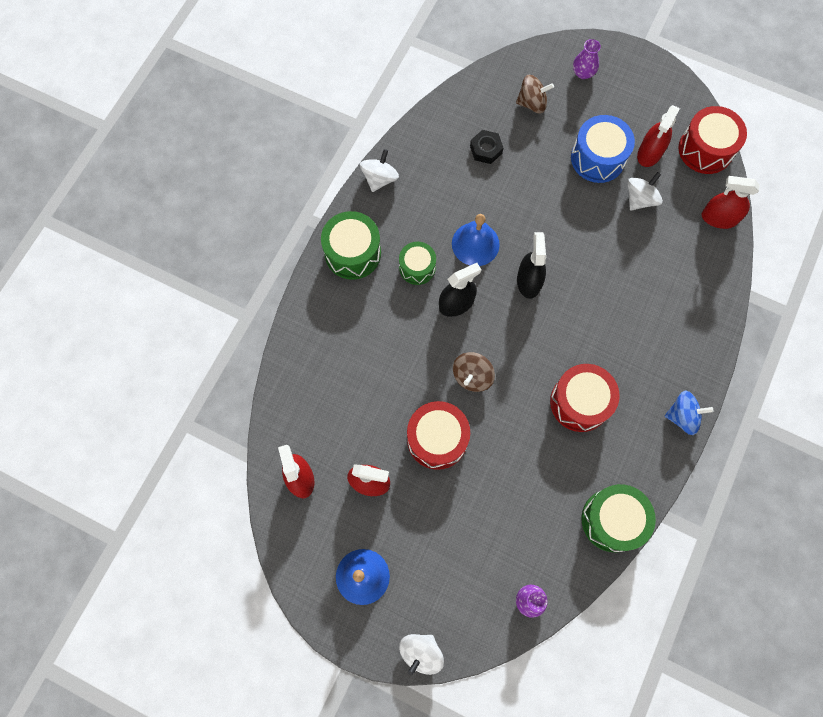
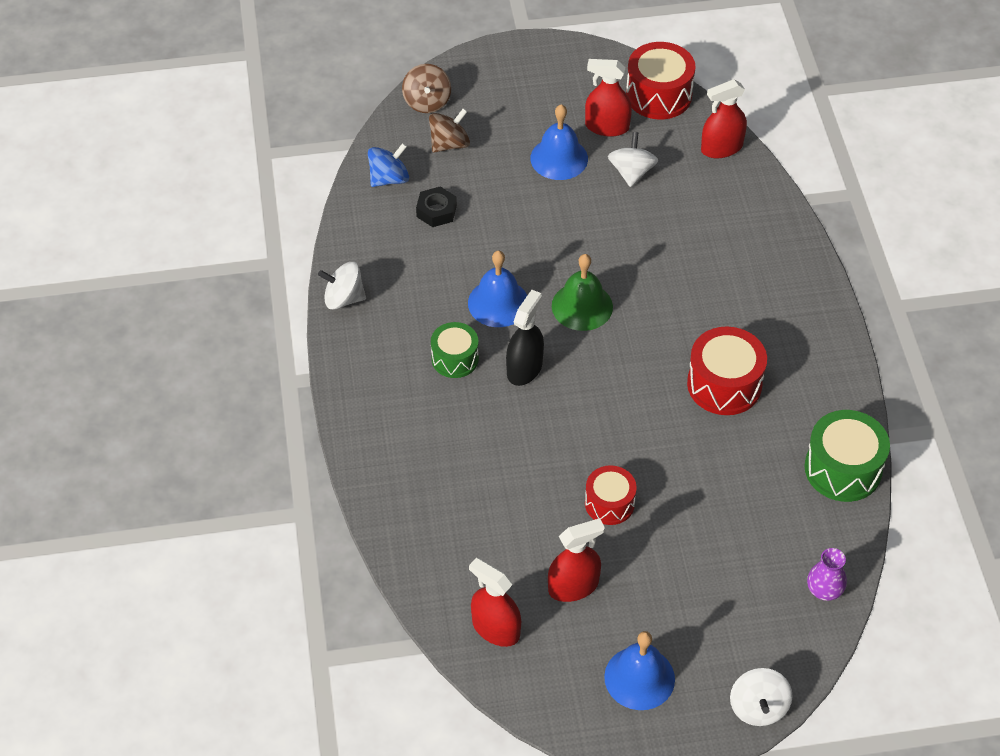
camera: 35 degrees left, 20 degrees down
green drum [321,211,381,280] -> none
white spinning top [360,149,399,192] -> white spinning top turned 75 degrees counterclockwise [318,262,366,310]
red drum [407,401,470,470] -> red drum [585,465,637,525], size x0.64
brown spinning top [453,352,495,392] -> brown spinning top moved to [402,64,451,113]
black spray bottle [517,232,546,299] -> green bell [552,254,613,331]
blue drum [571,115,635,183] -> blue bell [530,104,588,180]
purple vase [573,39,601,79] -> none
red spray bottle [637,105,680,167] -> red spray bottle turned 105 degrees clockwise [585,59,632,137]
blue spinning top [665,390,713,435] -> blue spinning top moved to [368,143,409,187]

